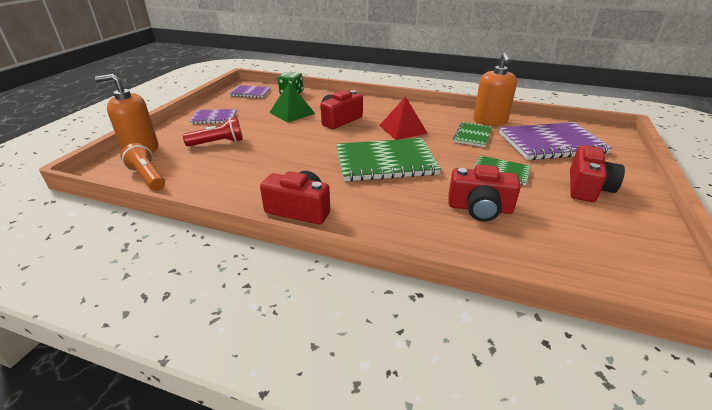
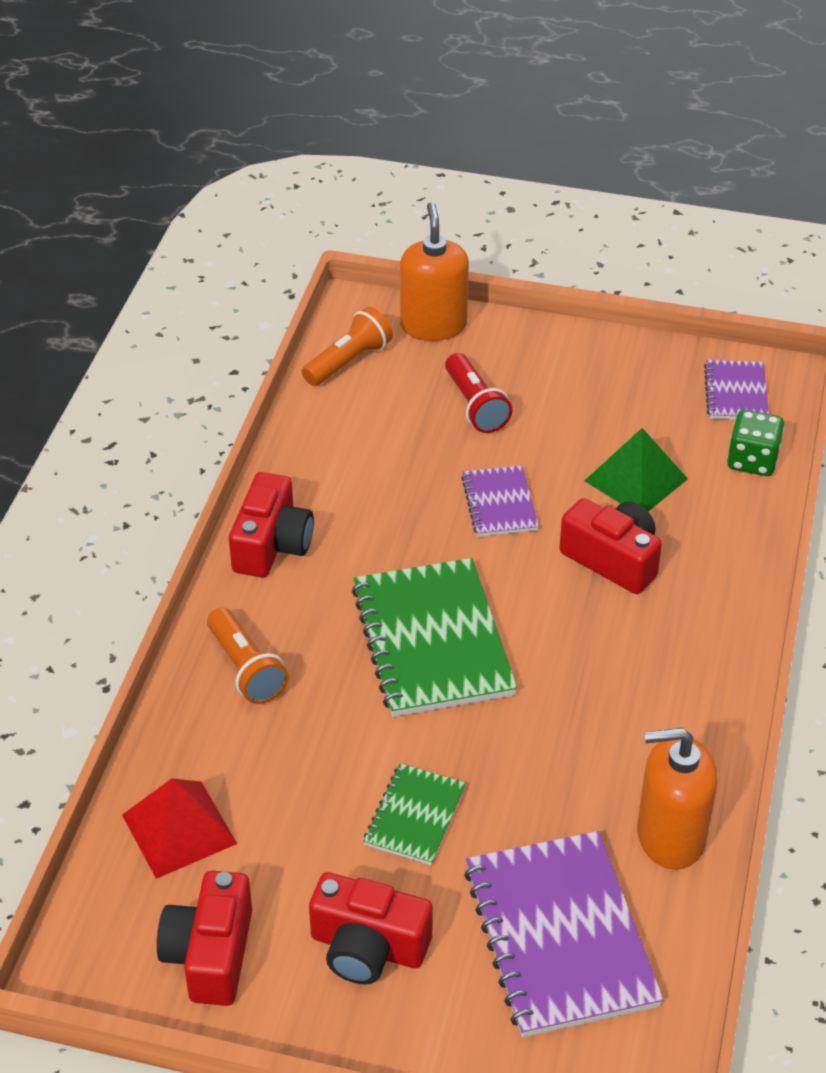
camera: 85 degrees right, 10 degrees up
purple notebook [190,109,237,124] -> purple notebook moved to [461,466,539,537]
red pyramid [379,96,428,140] -> red pyramid moved to [122,778,237,879]
red camera [449,165,521,222] -> red camera moved to [157,871,252,1006]
green notebook [453,122,492,147] -> none
none -> orange flashlight [207,607,289,704]

